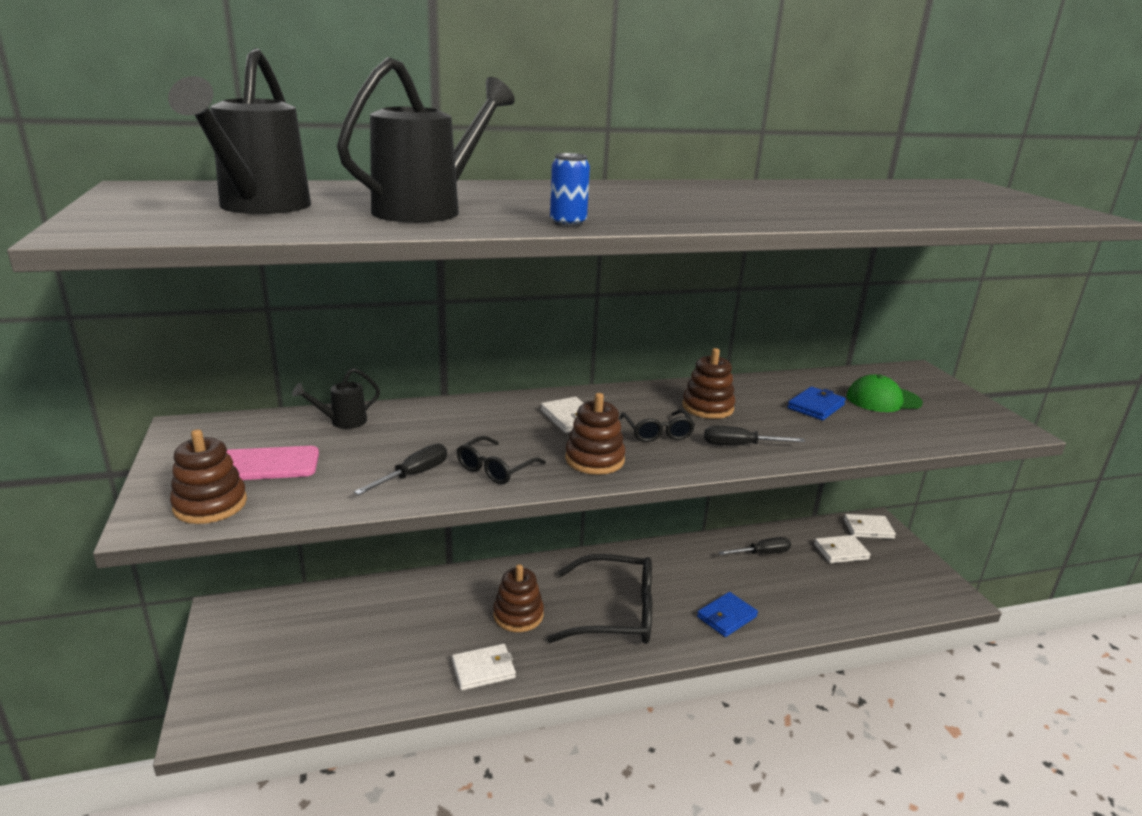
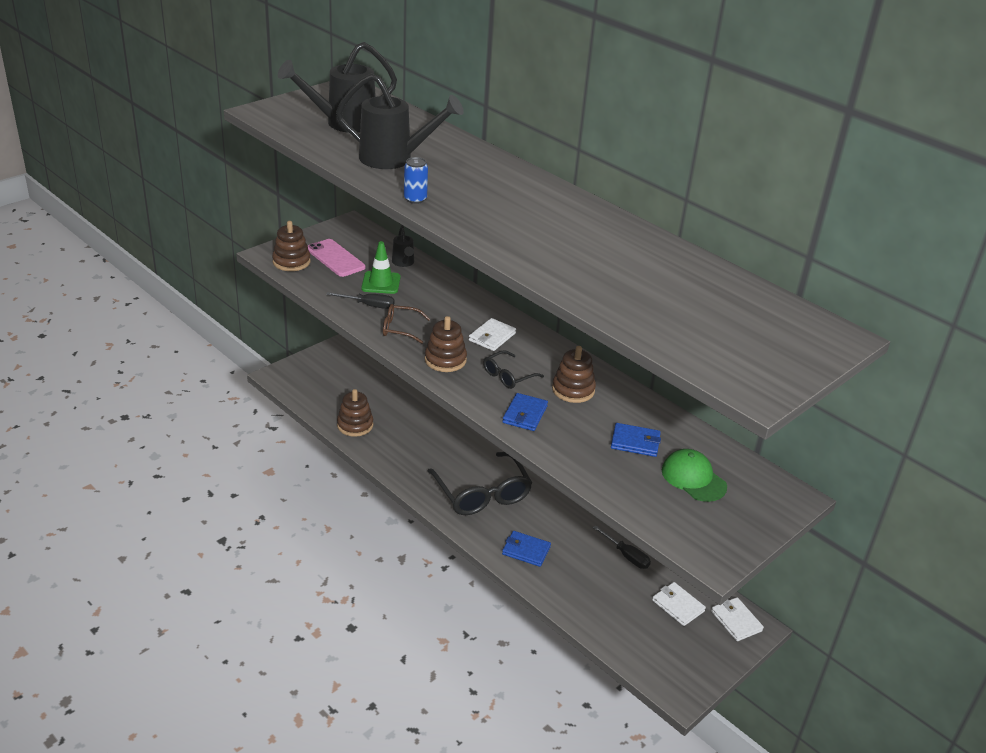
camera: 60 degrees right, 10 degrees up
black watering can [292,368,380,429] -> black watering can turned 135 degrees counterclockwise [392,226,414,267]
white wallet [452,644,516,690] -> none
black glasses [457,436,546,484] -> brown glasses [383,304,430,344]
brown stacking toy [493,564,544,632] -> brown stacking toy moved to [337,389,373,437]
black screwdriver [704,426,805,445] -> blue wallet [502,393,548,431]
none -> green traffic cone [361,241,401,294]

